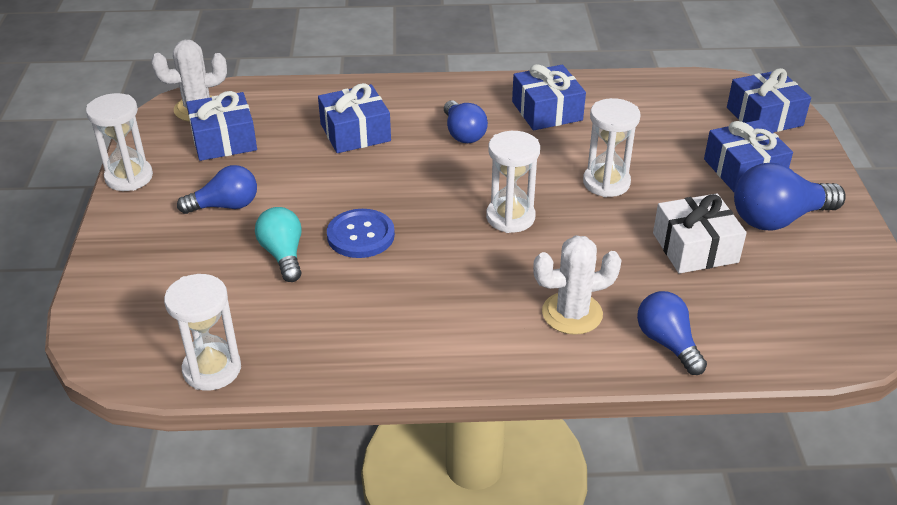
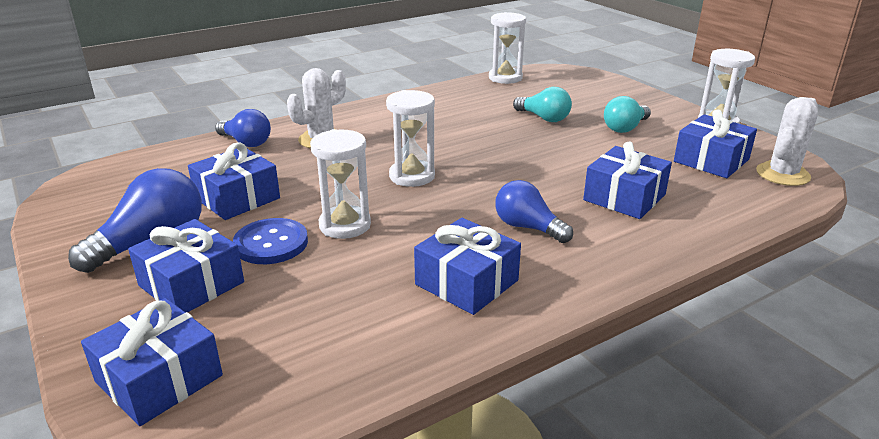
camera: 150 degrees right, 10 degrees down
blue light bulb [177,165,257,214] -> turquoise light bulb [604,96,651,133]
blue button [327,209,395,258] -> blue button moved to [233,218,308,264]
white gift [653,193,747,274] -> blue gift [188,142,280,220]

